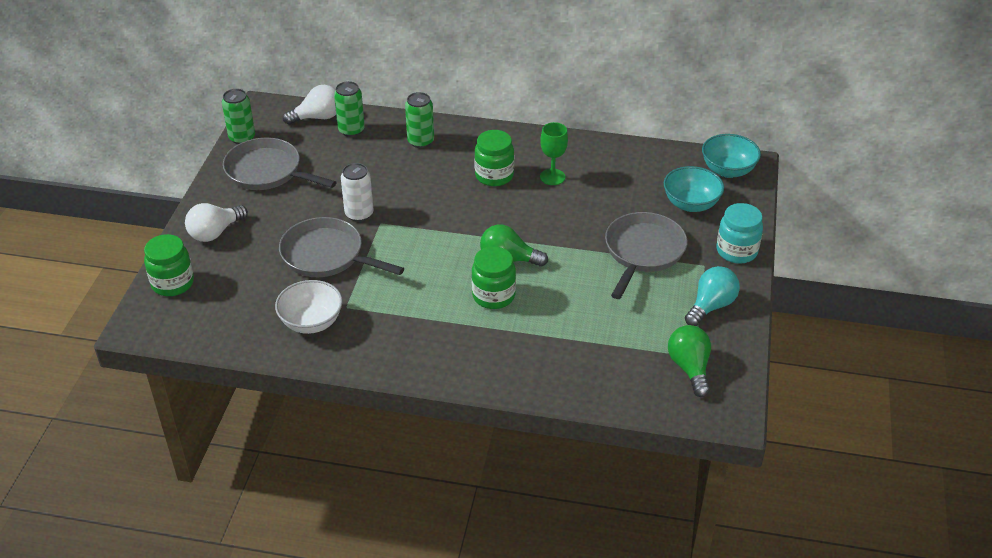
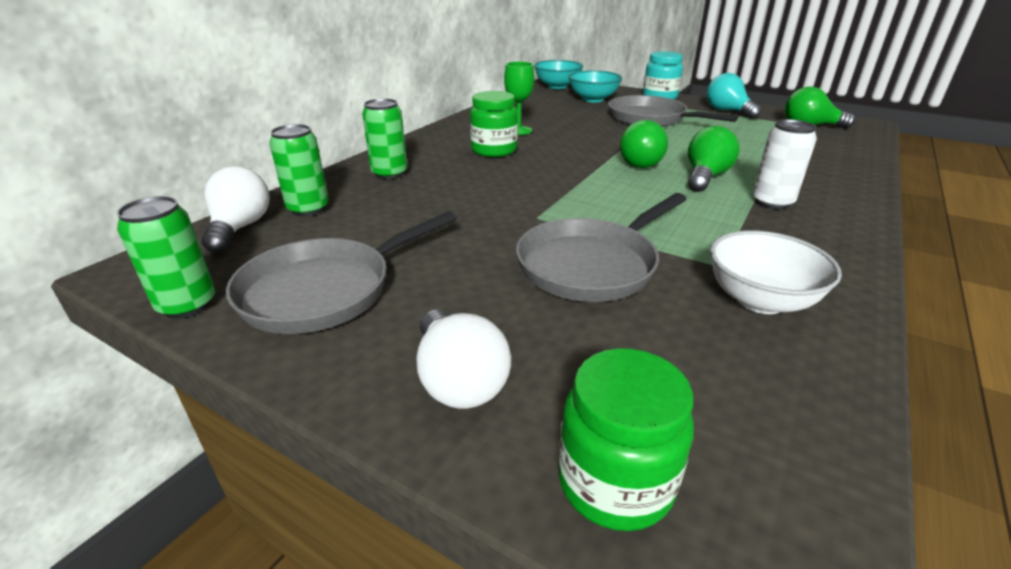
camera: 70 degrees left, 10 degrees down
white can [341,163,374,222] -> white can moved to [752,119,817,209]
green jar [472,246,516,309] -> green light bulb [688,126,740,192]

